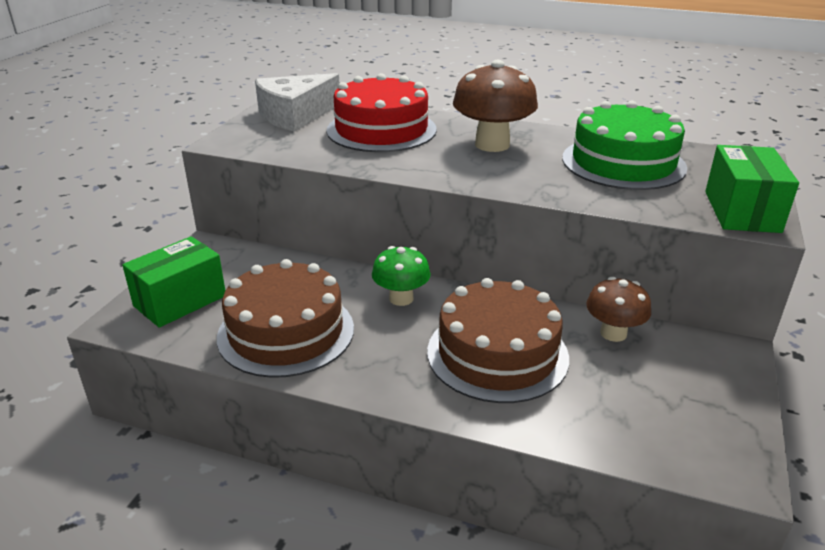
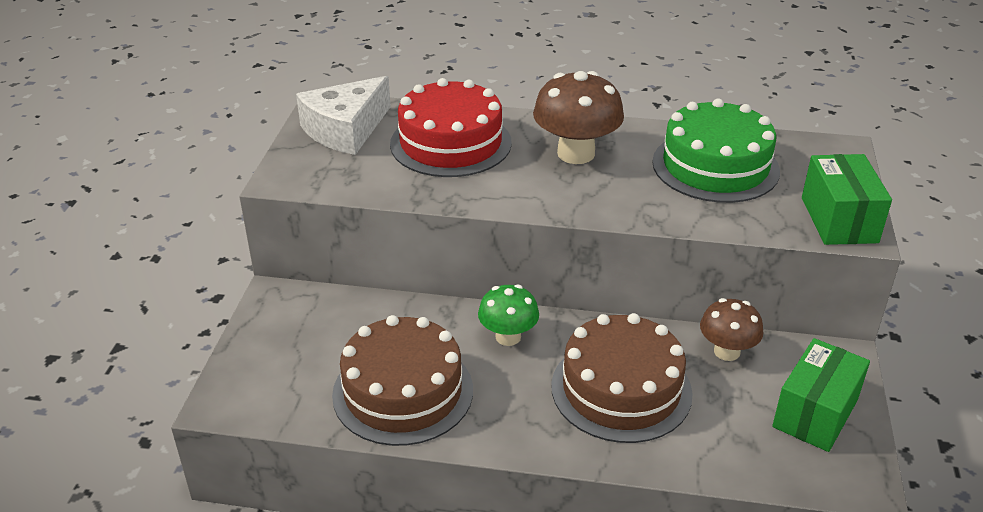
camera: 10 degrees left, 5 degrees up
green box [122,236,225,328] -> green box moved to [772,338,870,452]

